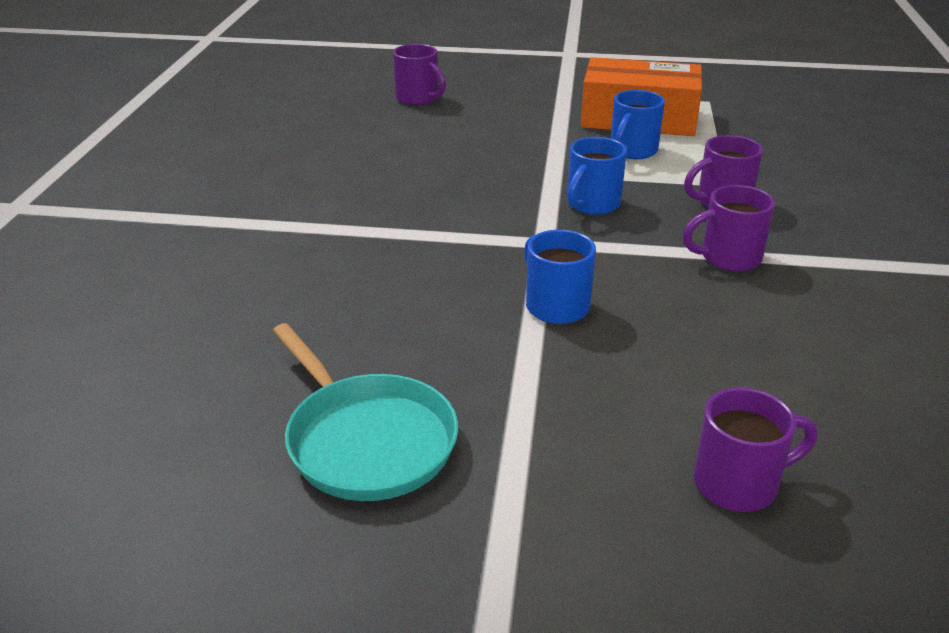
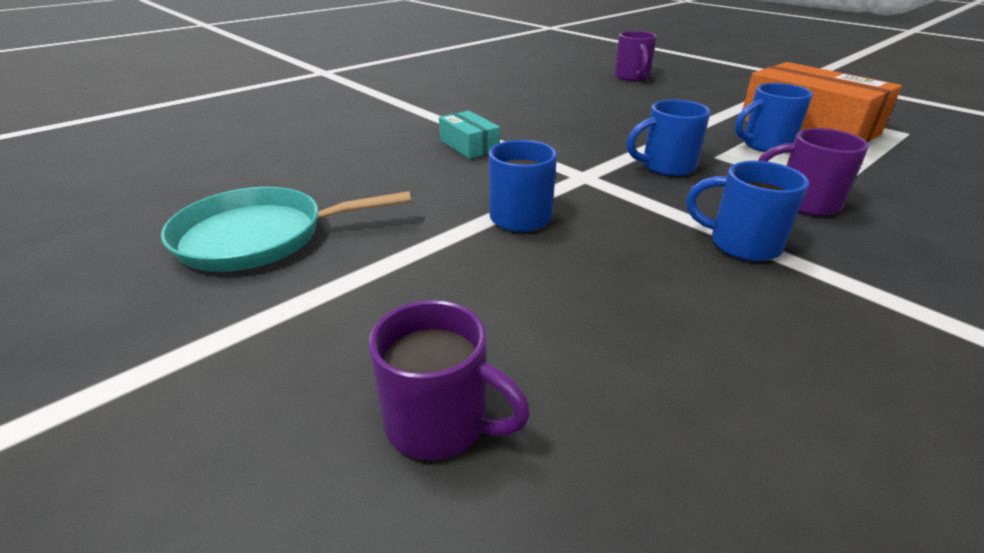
camera: 40 degrees right, 0 degrees up
turquoise pan [273,323,458,501] -> turquoise pan turned 75 degrees clockwise [161,187,411,272]
purple mug [683,185,775,272] -> blue mug [686,161,809,261]
none -> turquoise box [439,111,500,159]

